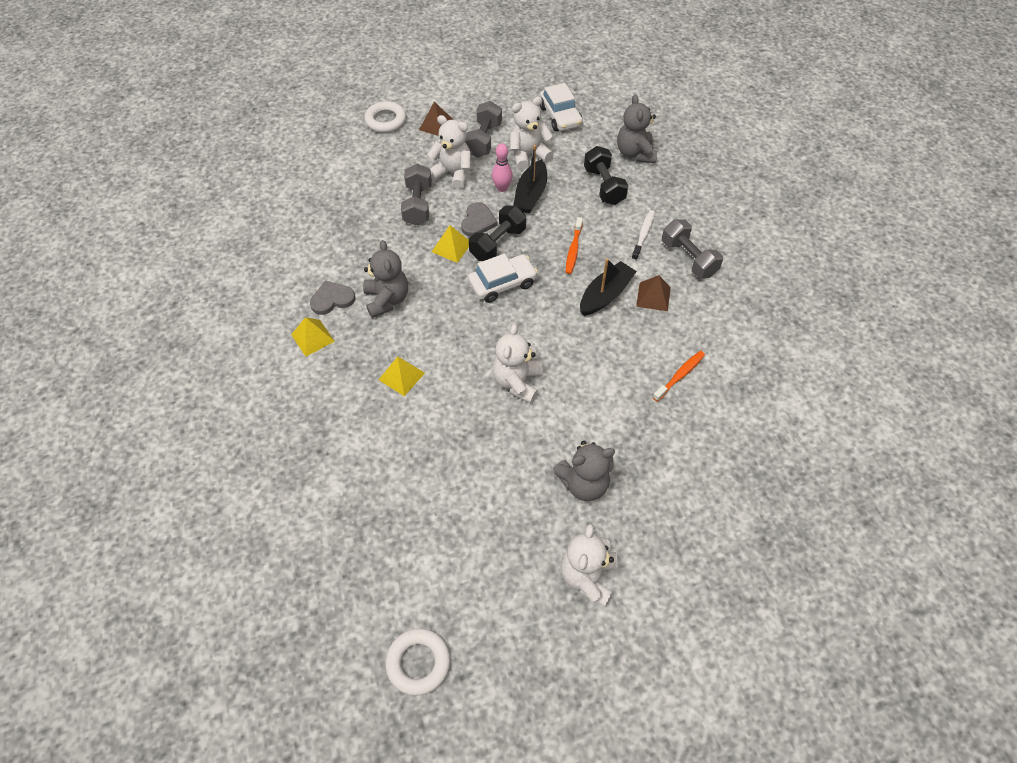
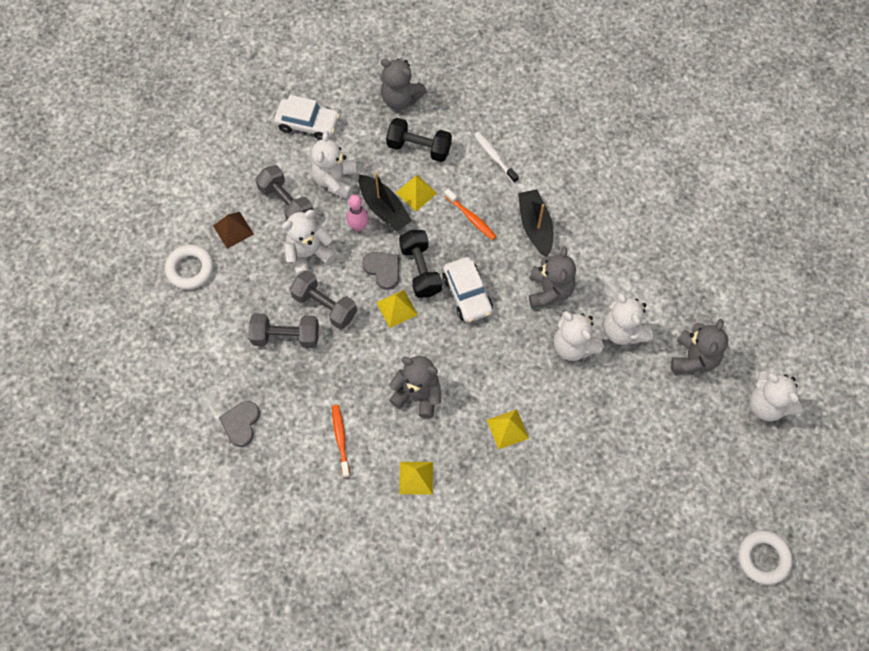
camera: 55 degrees left, 10 degrees up
grey heart [310,280,356,315] -> grey heart moved to [219,401,260,447]
white car [468,253,538,303] -> white car turned 150 degrees clockwise [442,257,493,322]
brown pyramid [636,275,671,311] -> none
orange toothbrush [653,351,705,402] -> orange toothbrush moved to [332,405,350,478]
grey dumbbell [662,219,723,278] -> grey dumbbell moved to [249,313,319,348]
none -> yellow pyramid [396,175,437,211]
none -> grey teddy bear [529,247,576,308]
none -> white teddy bear [604,293,653,345]

